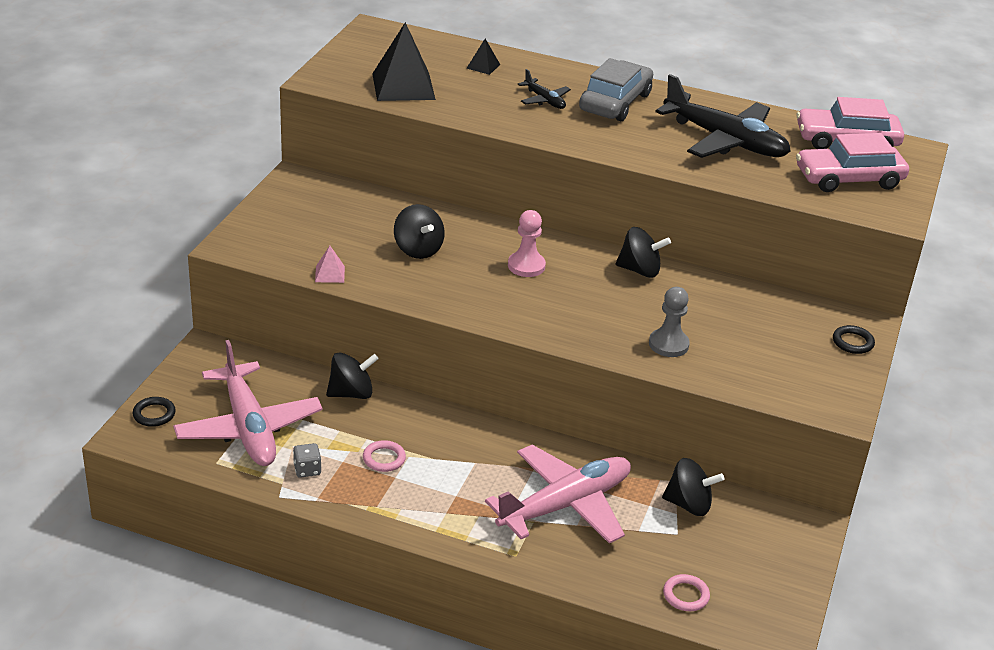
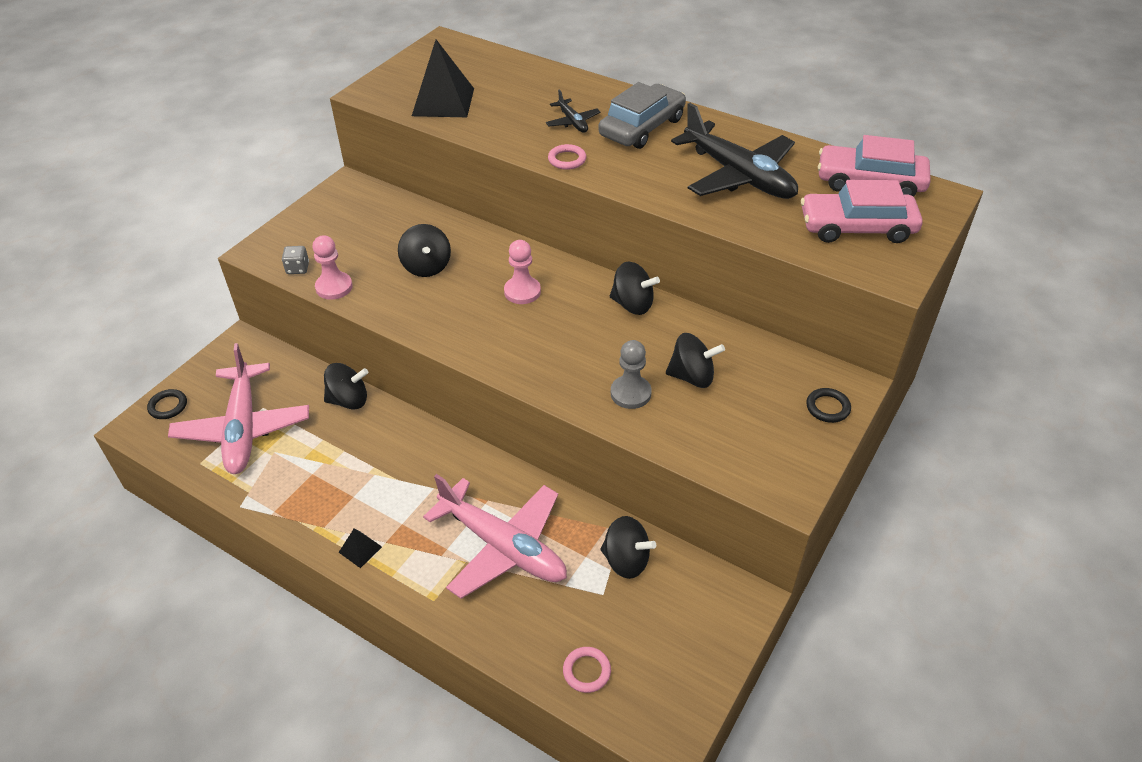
camera: 15 degrees right, 10 degrees up
grey dice [293,443,321,478] -> grey dice moved to [282,246,309,274]
pink pyramid [315,246,345,283] -> pink pawn [312,235,353,300]
pink ring [363,440,406,472] -> pink ring moved to [548,144,586,170]
black pyramid [466,39,500,75] -> black pyramid moved to [339,529,382,568]
pink plane [485,445,631,544] -> pink plane turned 60 degrees clockwise [423,474,567,599]
none -> black spinning top [666,333,725,388]

